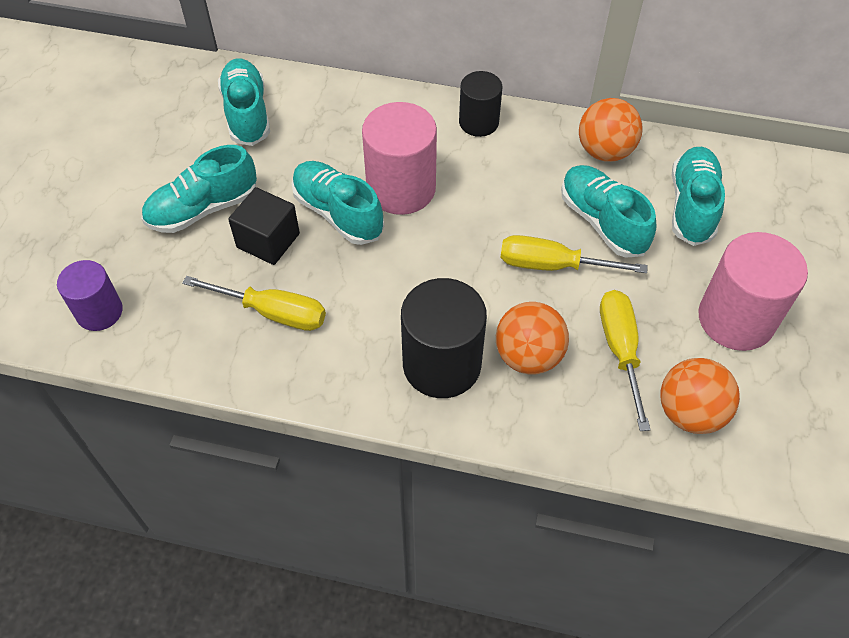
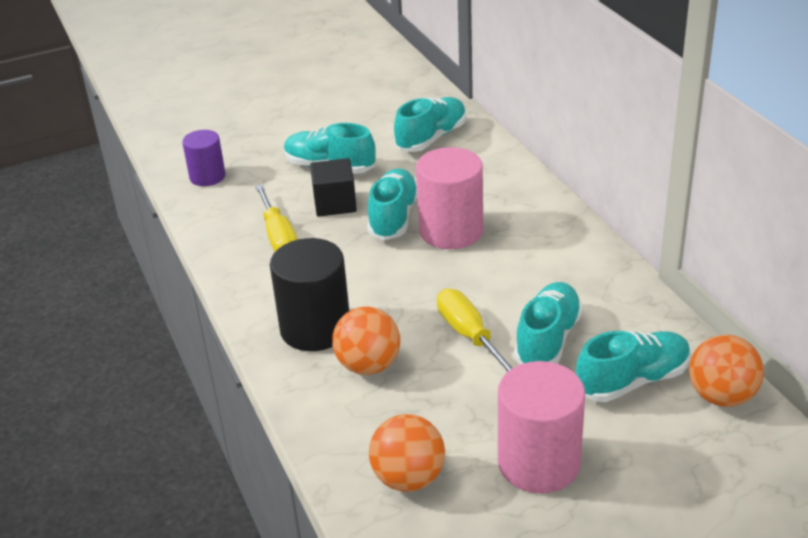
camera: 55 degrees right, 20 degrees down
black cylinder [459,71,502,137] -> none
orange ball [579,98,643,162] -> orange ball moved to [689,335,764,407]
yellow screwdriver [600,290,651,431] -> none

